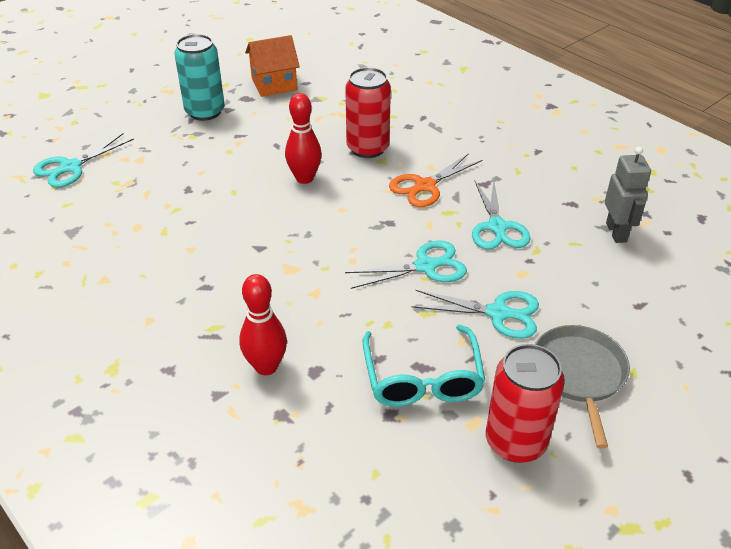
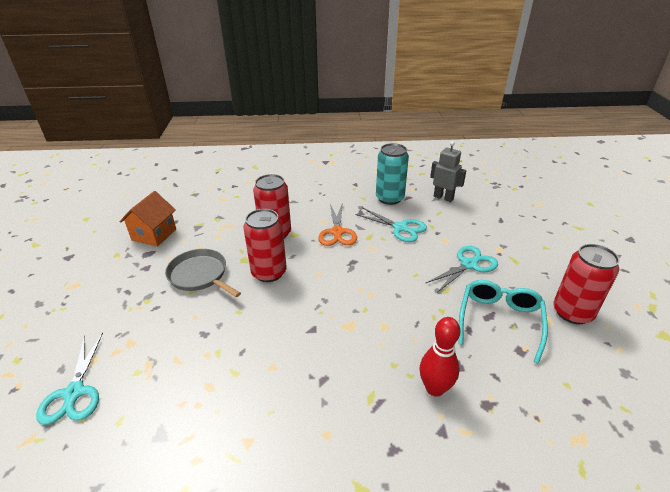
camera: 50 degrees left, 5 degrees down
turquoise can [174,34,225,121] -> turquoise can moved to [376,143,409,205]
red bowling pin [285,93,322,184] -> red can [243,209,287,282]
turquoise scissors [345,240,467,289] -> none
turquoise glasses [363,325,485,407] -> turquoise glasses turned 105 degrees counterclockwise [458,280,548,364]
grey pan [535,325,630,448] -> grey pan moved to [165,249,241,297]

